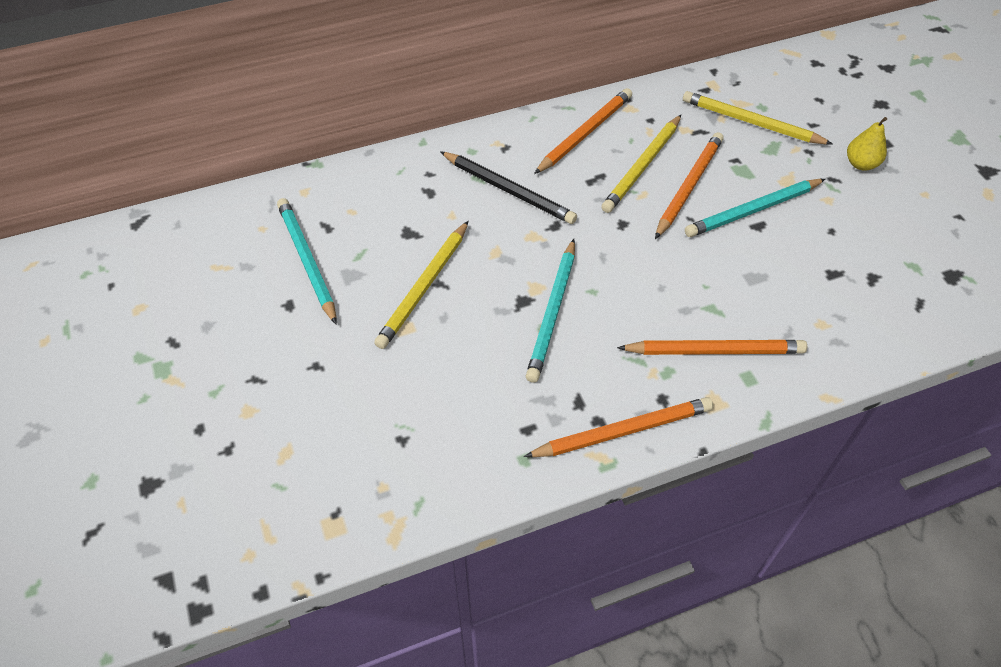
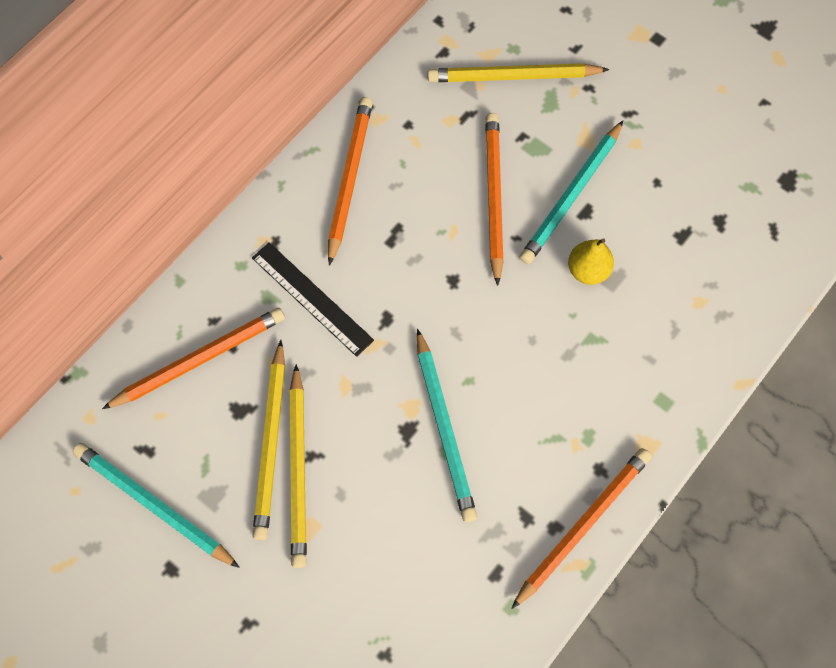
camera: 30 degrees left, 15 degrees up
black pencil [440,151,577,224] -> black ruler [252,242,374,357]
yellow pencil [601,115,681,213] -> yellow pencil moved to [253,340,285,540]
orange pencil [617,340,807,355] -> orange pencil moved to [102,308,285,409]
yellow pear [847,117,887,171] -> yellow pear moved to [568,238,614,285]

